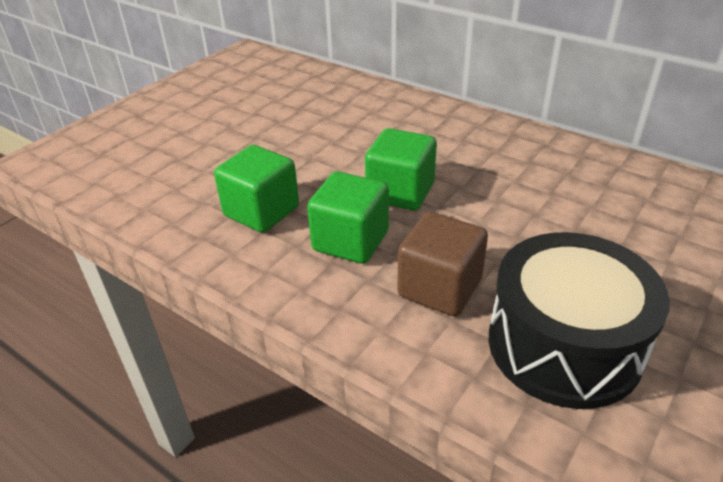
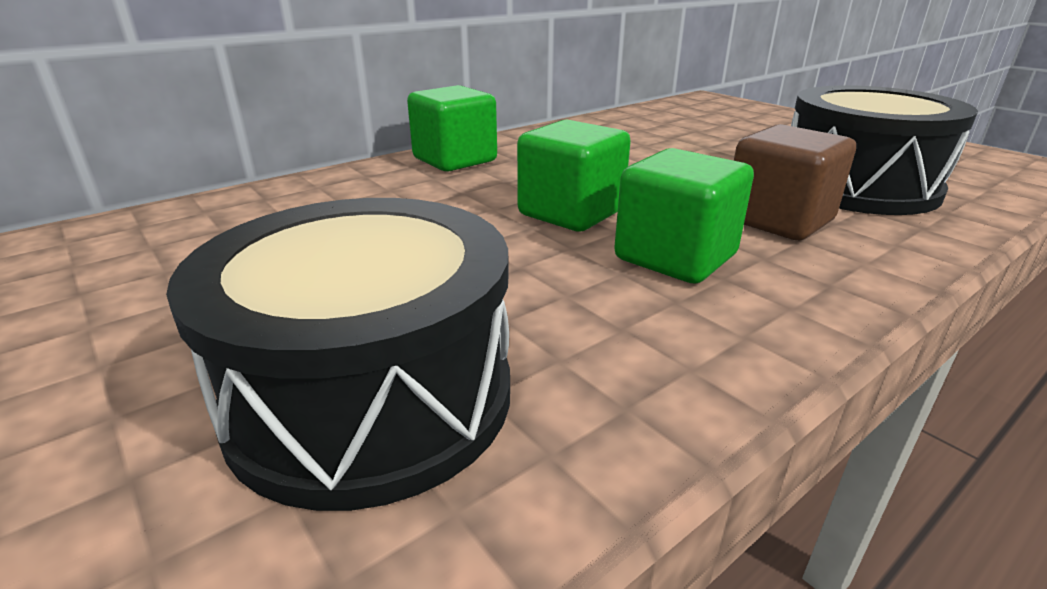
camera: 75 degrees left, 10 degrees down
green cube [214,145,299,233] -> green cube moved to [407,85,497,171]
none -> black drum [166,198,510,511]

